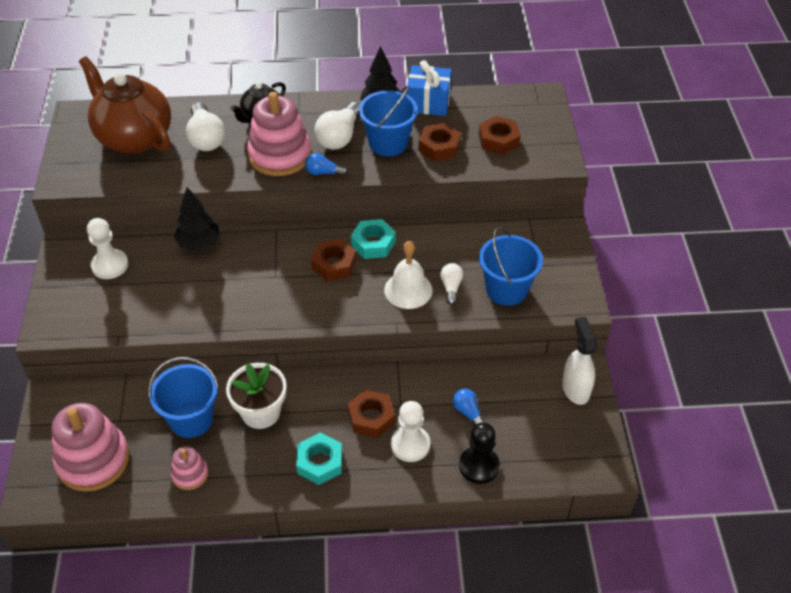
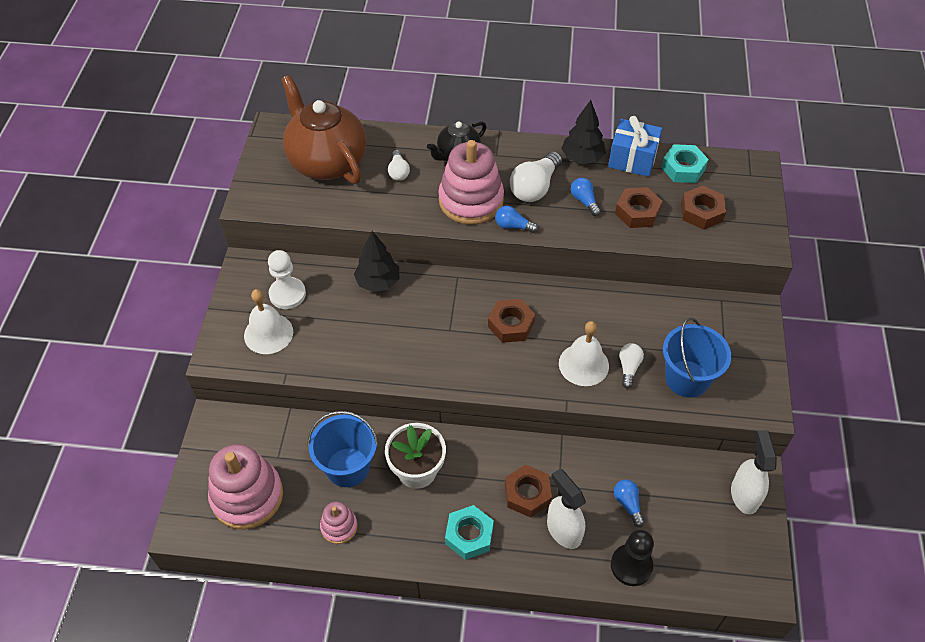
camera: 10 degrees right, 5 degrees up
white light bulb [186,102,225,151] -> white light bulb [388,150,410,181], size x0.56
turquoise nut [351,219,396,259] -> turquoise nut moved to [661,144,709,183]
blue bucket [359,85,418,156] -> blue light bulb [571,178,601,216]
white pawn [391,401,430,462] -> white spray bottle [547,468,586,549]
none -> white bell [244,289,293,354]

